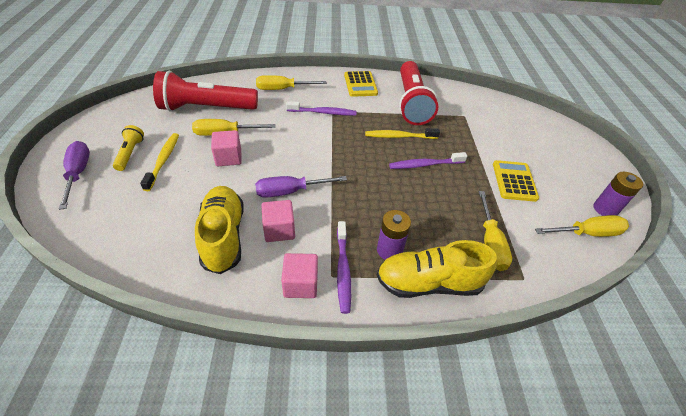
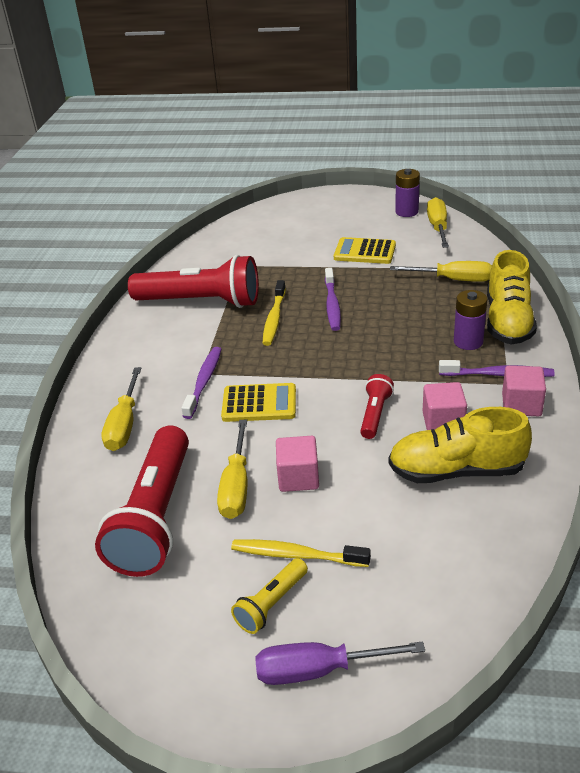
camera: 75 degrees left, 10 degrees down
yellow flashlight [113,125,144,171] -> yellow flashlight turned 60 degrees counterclockwise [231,558,308,634]
purple screwdriver [255,176,347,198] -> red flashlight [360,374,394,439]
yellow calculator [344,71,378,97] -> yellow calculator moved to [221,383,296,422]

